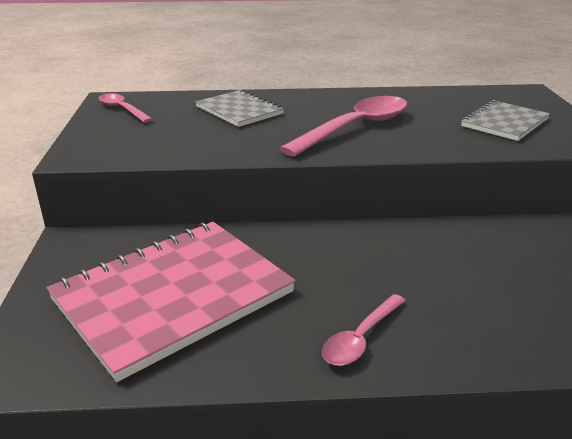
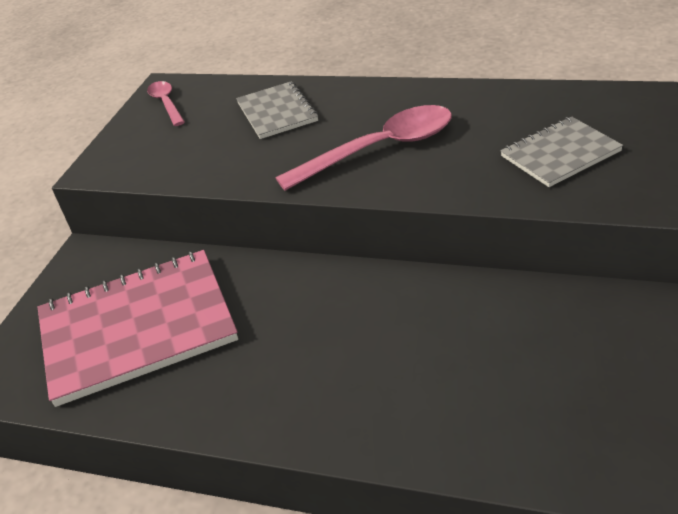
camera: 25 degrees right, 10 degrees up
pink spoon [322,294,406,366] -> none

